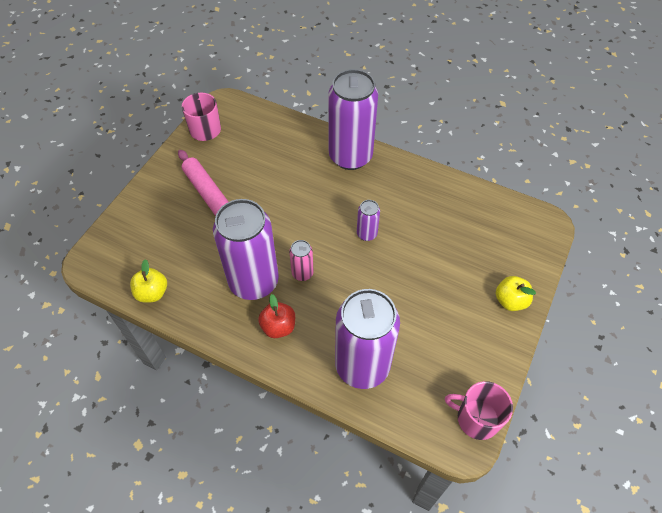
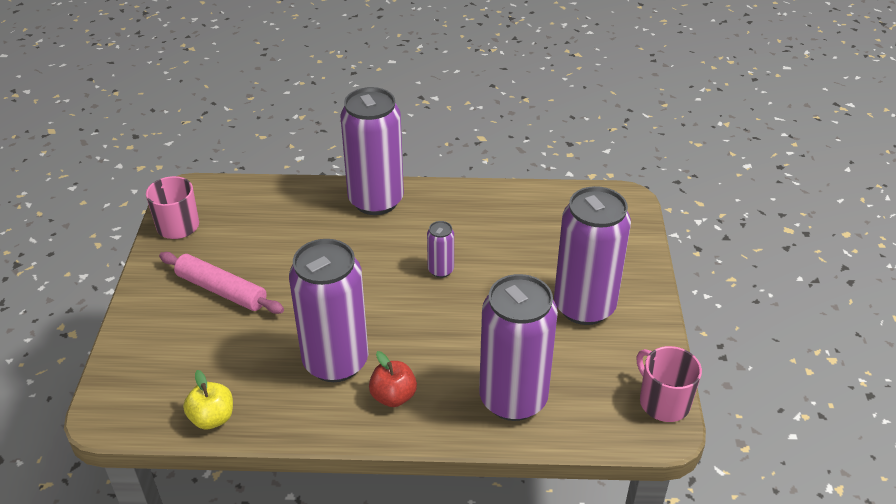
camera: 25 degrees left, 15 degrees down
pink can [289,240,314,281] -> none
pink mug [445,381,513,440] -> pink mug turned 60 degrees clockwise [637,346,702,422]
yellow apple [496,276,536,311] -> none
none -> purple can [554,186,631,325]

